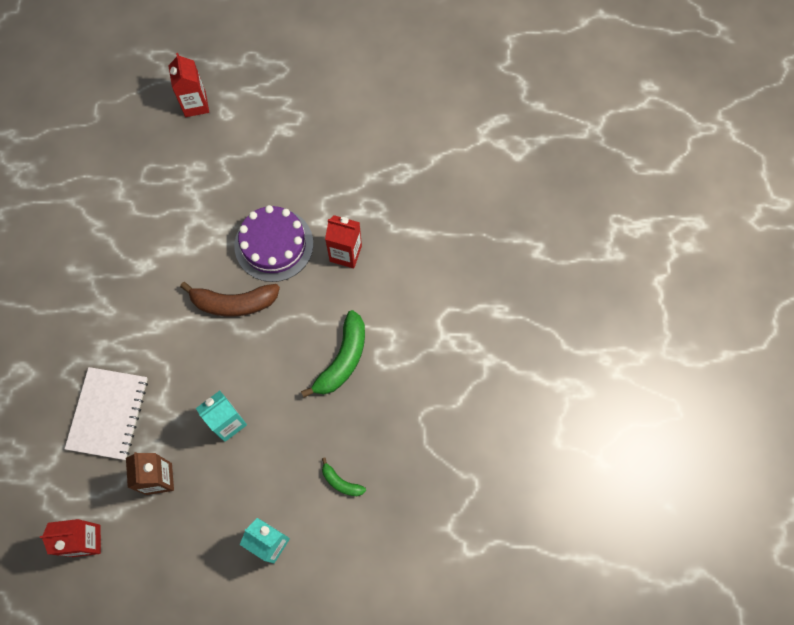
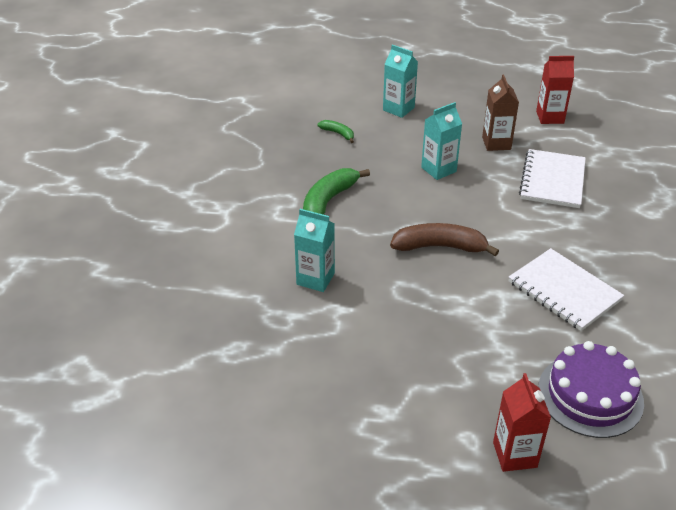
camera: 175 degrees left, 30 degrees down
purple cake [234,205,314,282] -> purple cake moved to [538,341,644,438]
red carton [325,215,362,268] -> turquoise carton [294,209,335,292]
none -> white notebook [508,248,624,331]

